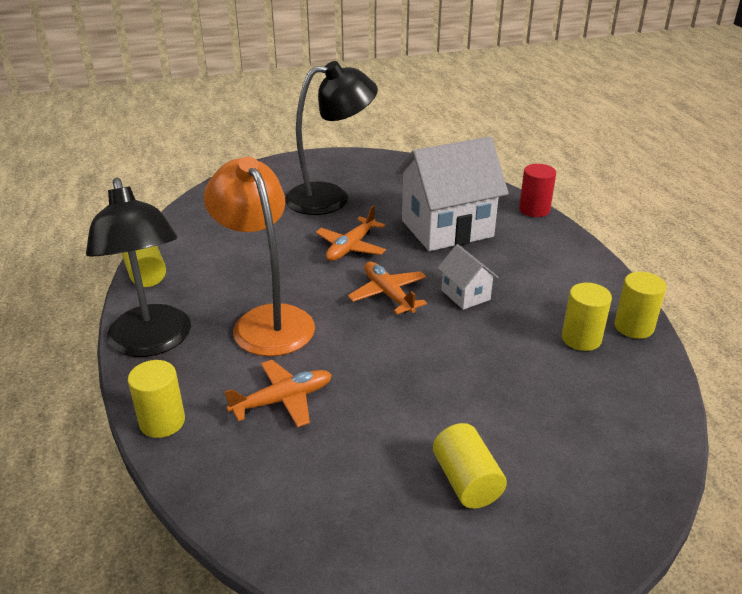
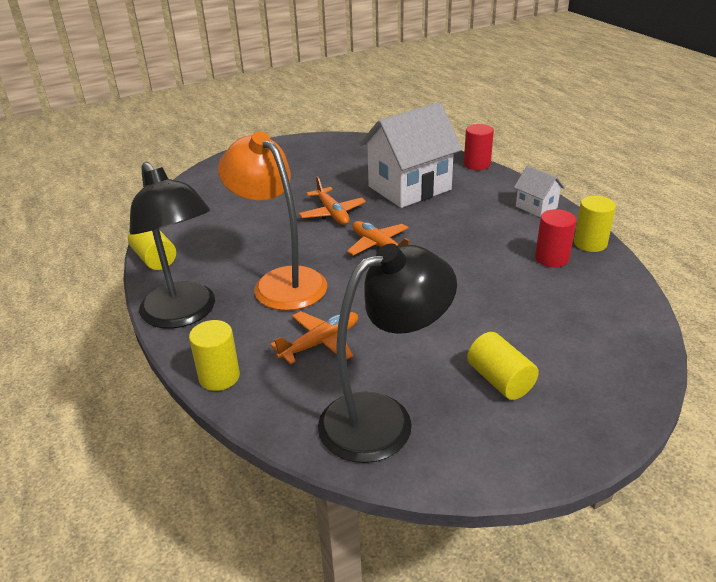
camera: 10 degrees left, 0 degrees up
black lamp [285,61,378,215] -> black lamp moved to [318,244,457,463]
orange plane [316,205,386,261] -> orange plane turned 45 degrees counterclockwise [299,176,366,225]
white house [438,244,499,310] -> white house moved to [514,166,565,217]
yellow cylinder [562,283,612,351] -> red cylinder [535,209,577,267]

